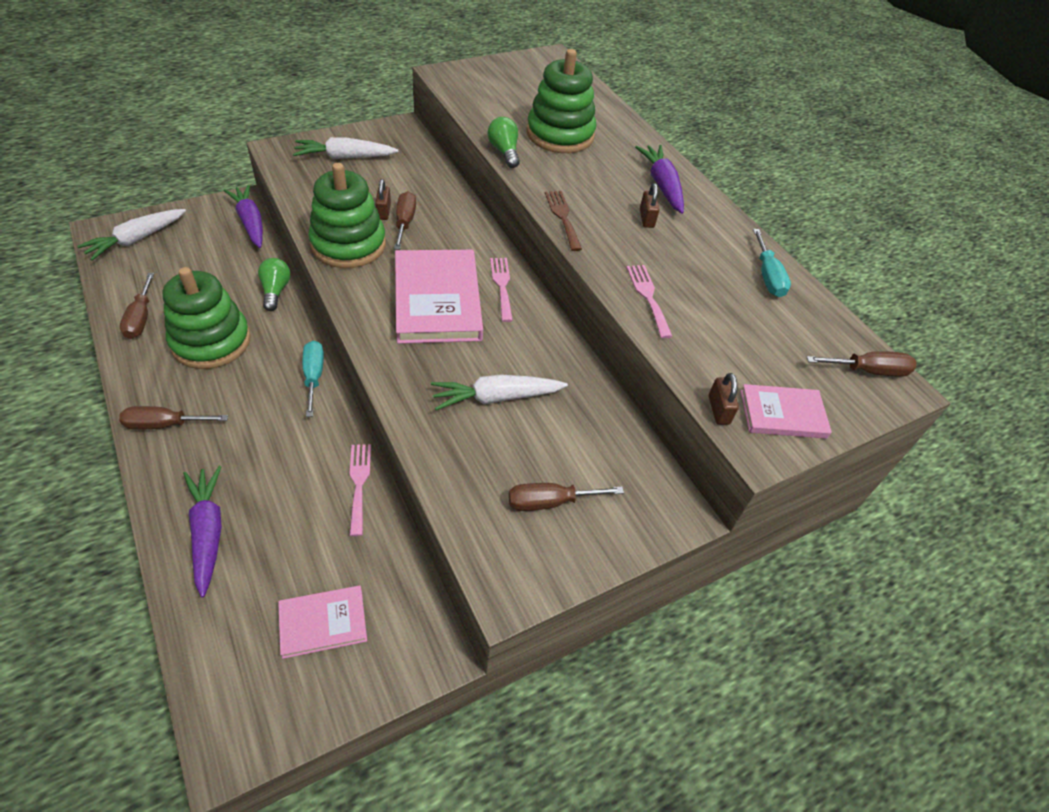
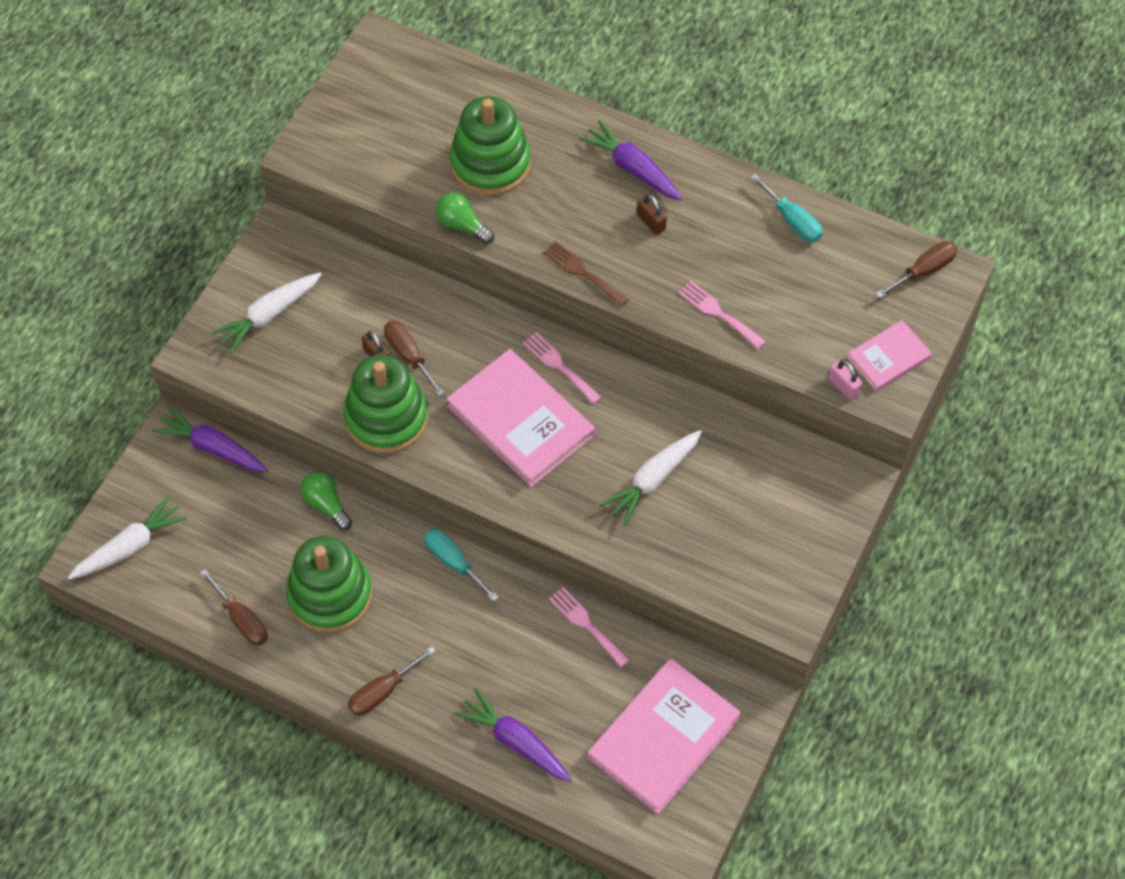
camera: 30 degrees left, 10 degrees up
white carrot [77,209,186,261] -> white carrot turned 135 degrees counterclockwise [68,495,188,580]
pink book [278,586,367,659] -> pink book [588,659,741,814], size x1.84
brown screwdriver [509,483,624,511] -> none
brown padlock [709,373,739,425] -> pink padlock [828,360,863,400]

